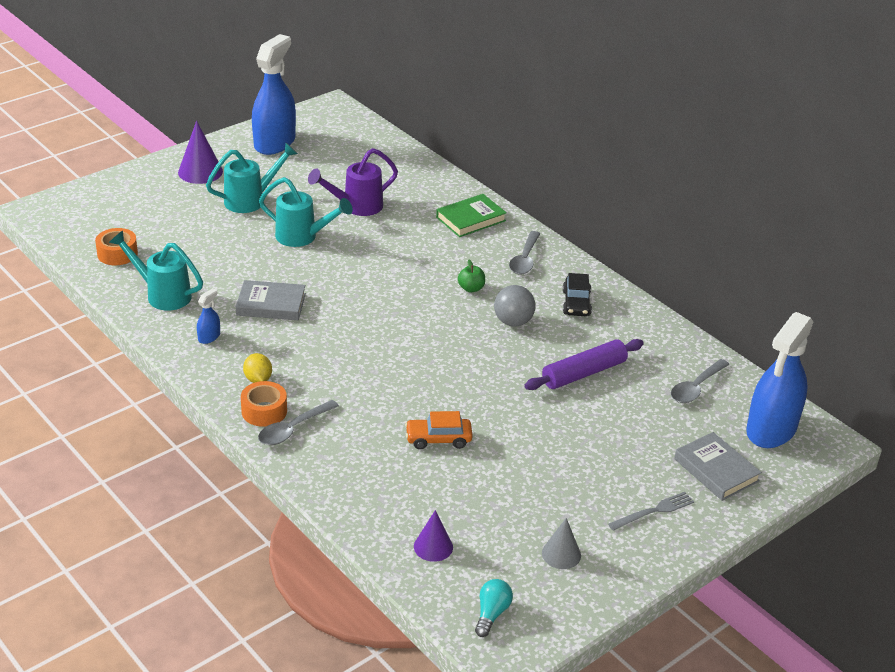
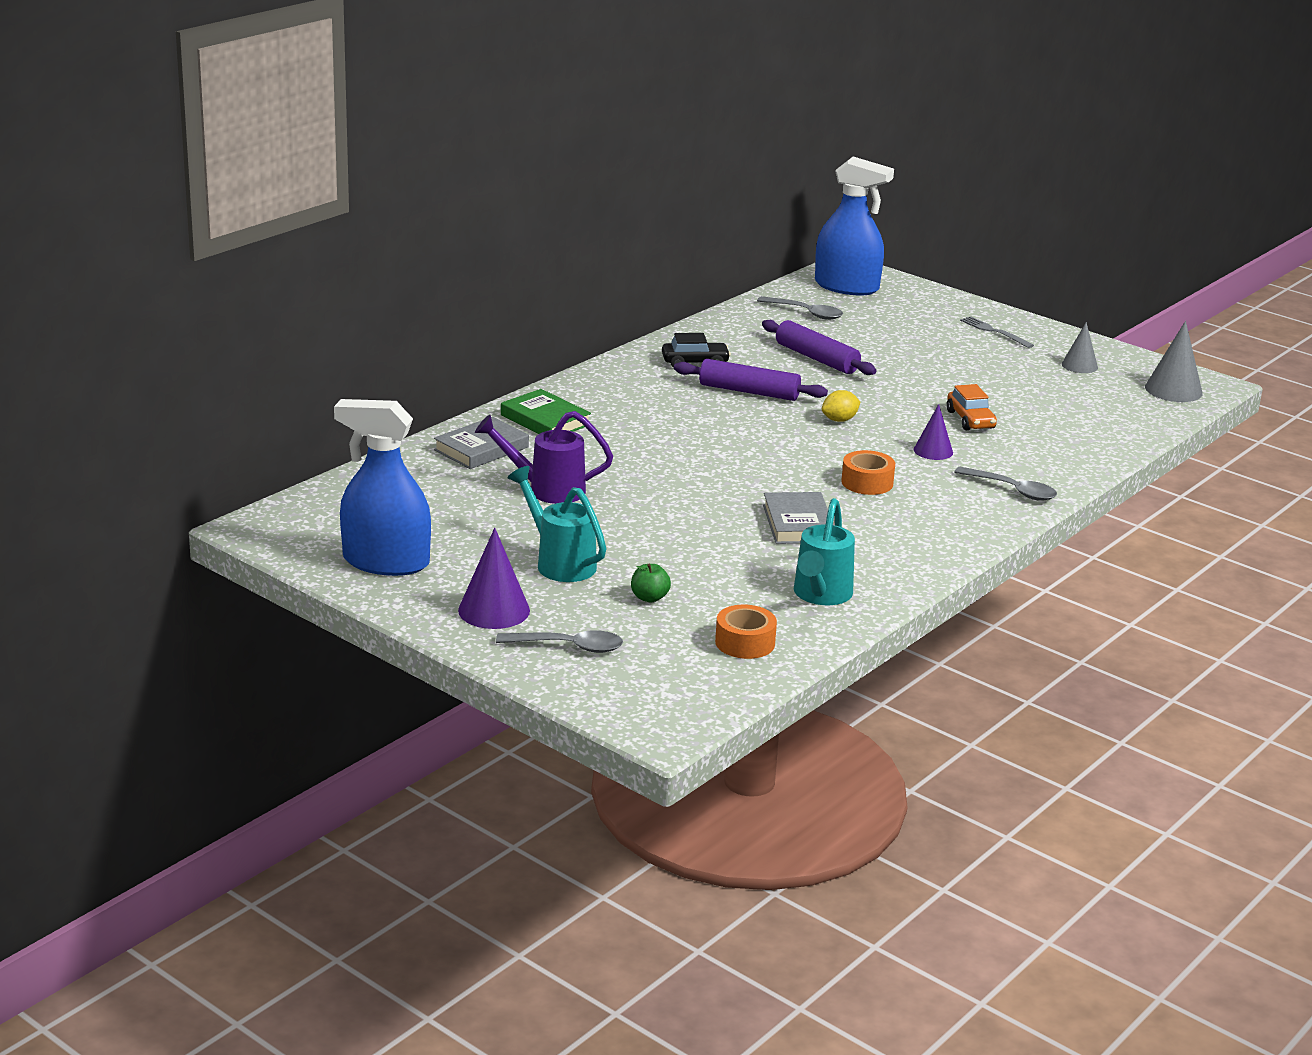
camera: 100 degrees left, 10 degrees down
blue spray bottle [197,288,220,344] -> none
orange tape [241,381,287,427] -> orange tape moved to [841,450,895,495]
yellow lemon [243,353,272,383] -> yellow lemon moved to [822,390,860,422]
turquoise watering can [259,177,353,247] -> none
purple watering can [308,148,398,216] -> purple watering can turned 135 degrees clockwise [475,411,613,504]
purple cone [414,510,453,562] -> purple cone moved to [914,404,953,460]
green apple [458,260,485,293] -> green apple moved to [631,563,671,602]
turquoise light bulb [475,579,513,637] -> grey cone [1145,321,1203,402]
grey ball [494,285,536,327] -> purple rolling pin [674,359,828,401]
grey spoon [509,231,540,275] -> grey spoon moved to [496,630,623,653]
grey book [674,432,762,501] -> grey book moved to [434,417,529,469]

